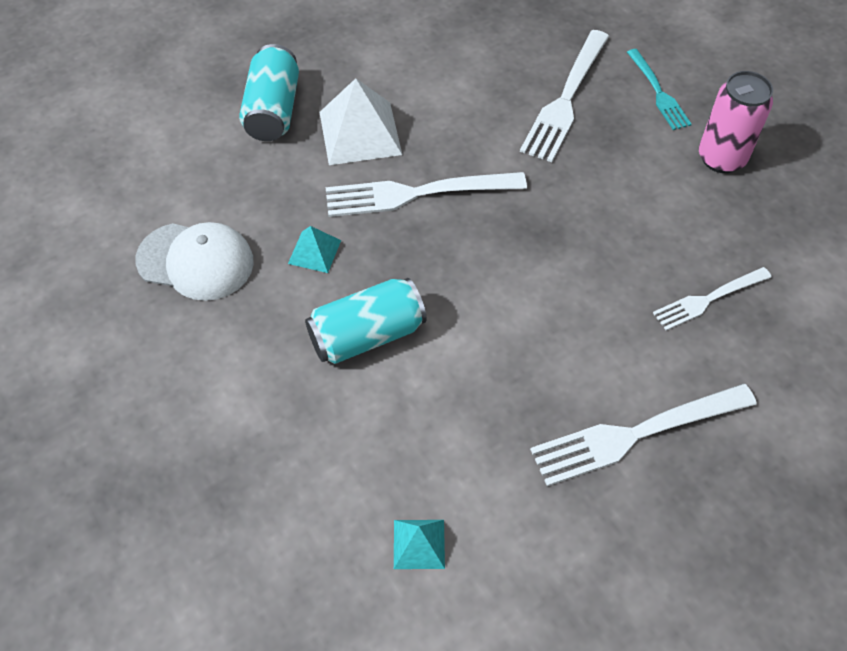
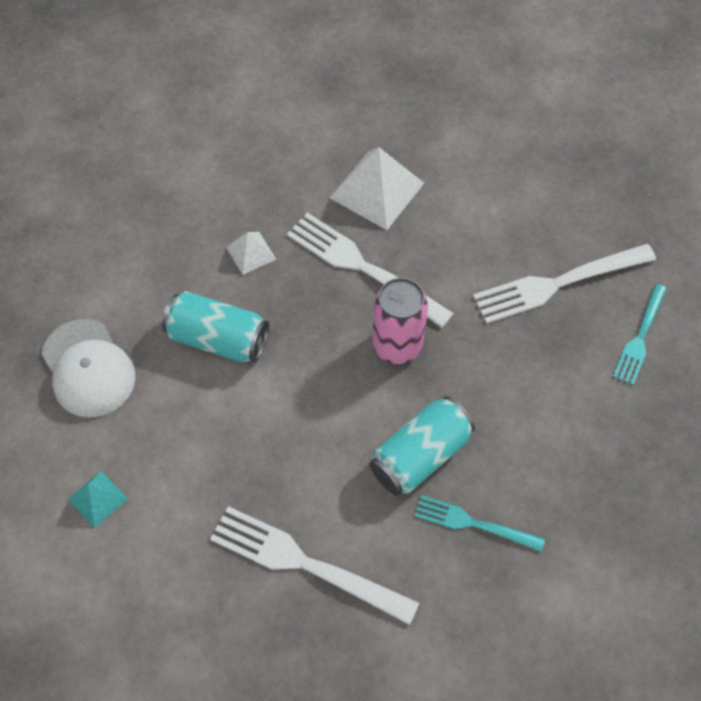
camera: 45 degrees right, 5 degrees up
white cap [135,222,254,301] -> white cap moved to [41,319,135,418]
turquoise can [239,44,299,141] -> turquoise can moved to [369,396,475,496]
turquoise pyramid [288,226,341,273] -> white pyramid [226,232,276,275]
white fork [653,267,771,330] -> turquoise fork [415,495,545,552]
pink can [699,71,773,173] -> pink can moved to [372,278,428,364]

